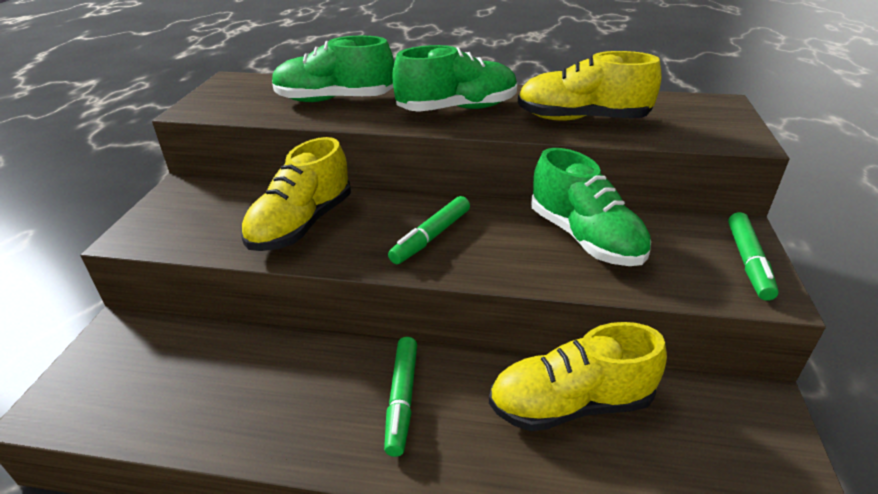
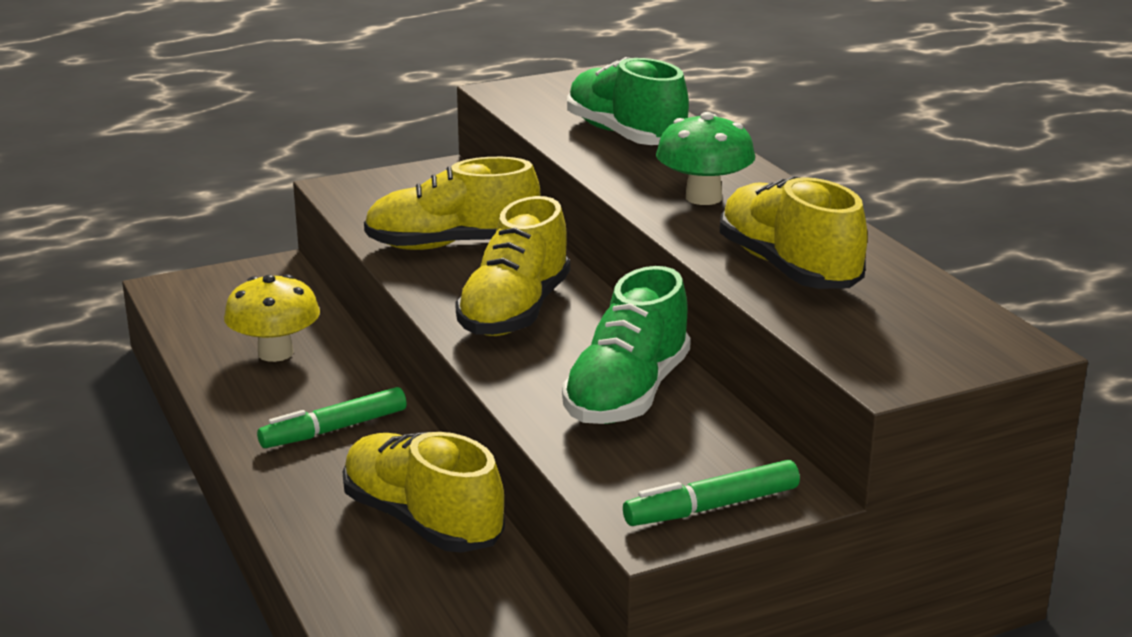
camera: 55 degrees right, 10 degrees down
green marker [388,196,470,264] -> yellow shoe [455,196,570,336]
green shoe [392,45,517,112] -> green mushroom [656,112,755,205]
none -> yellow mushroom [224,274,320,362]

